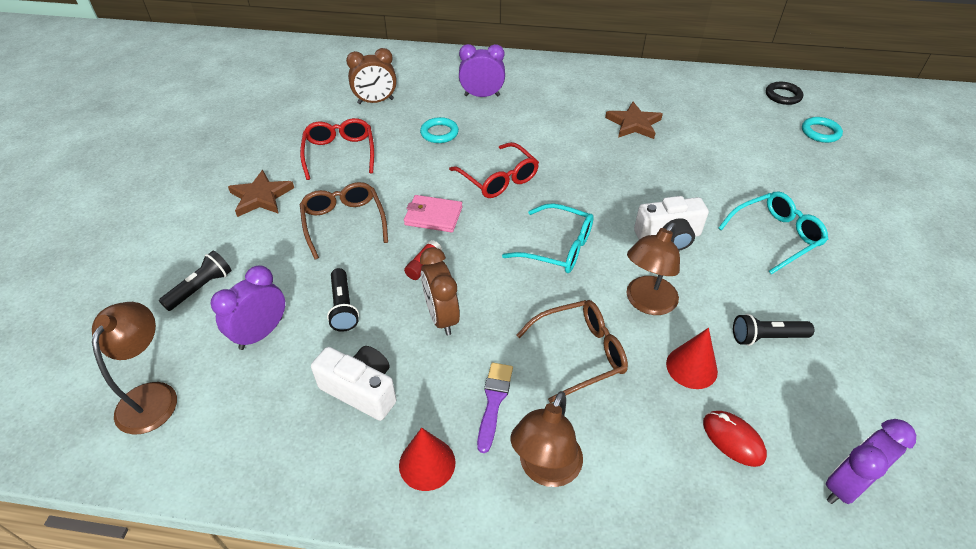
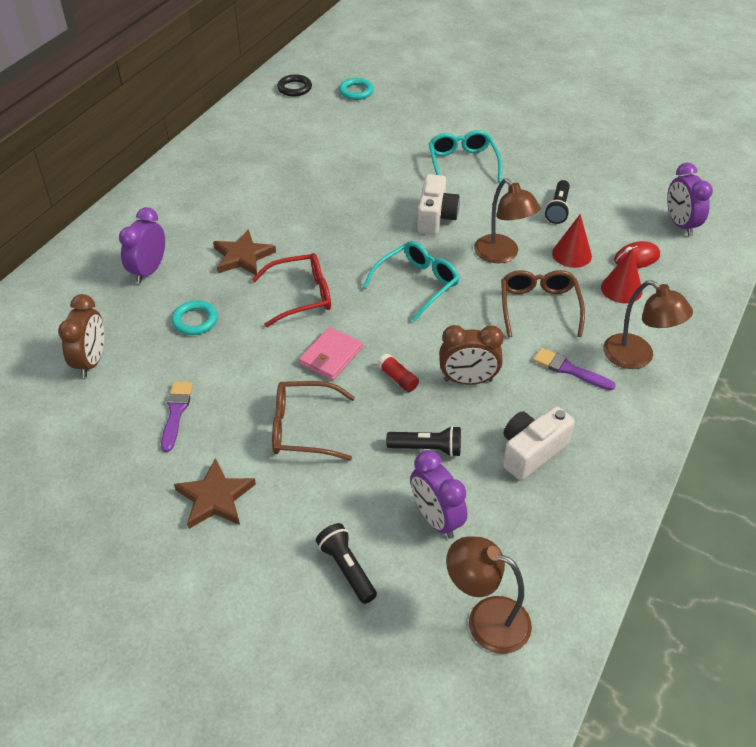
camera: 70 degrees left, 0 degrees up
red glasses [300,118,374,180] -> purple brush [161,381,193,452]
red cone [399,428,455,491] -> red cone moved to [601,248,642,303]
brown star [605,102,663,139] -> brown star moved to [213,229,276,275]

